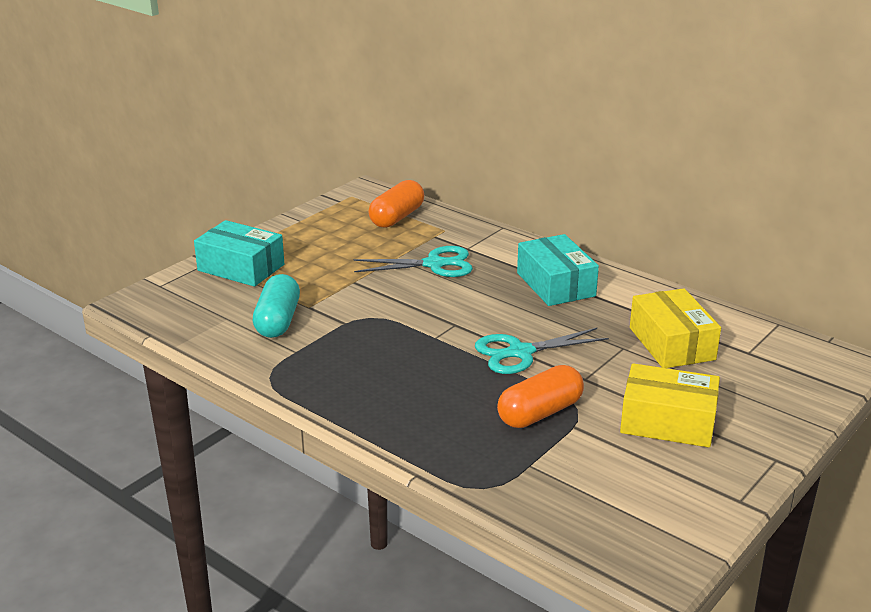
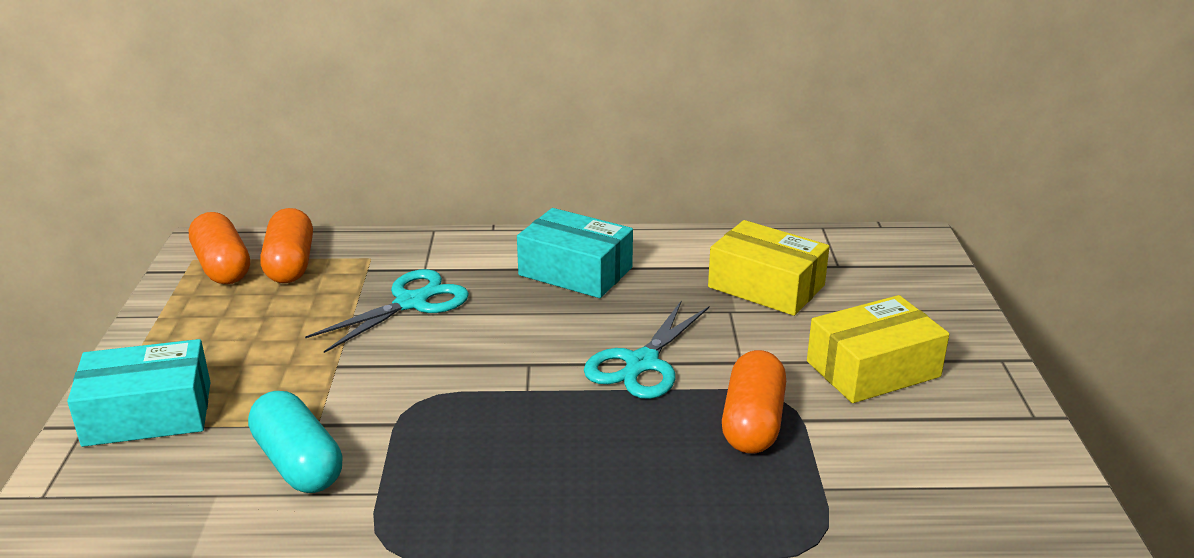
camera: 40 degrees left, 0 degrees up
none -> orange capsule [189,212,250,284]

